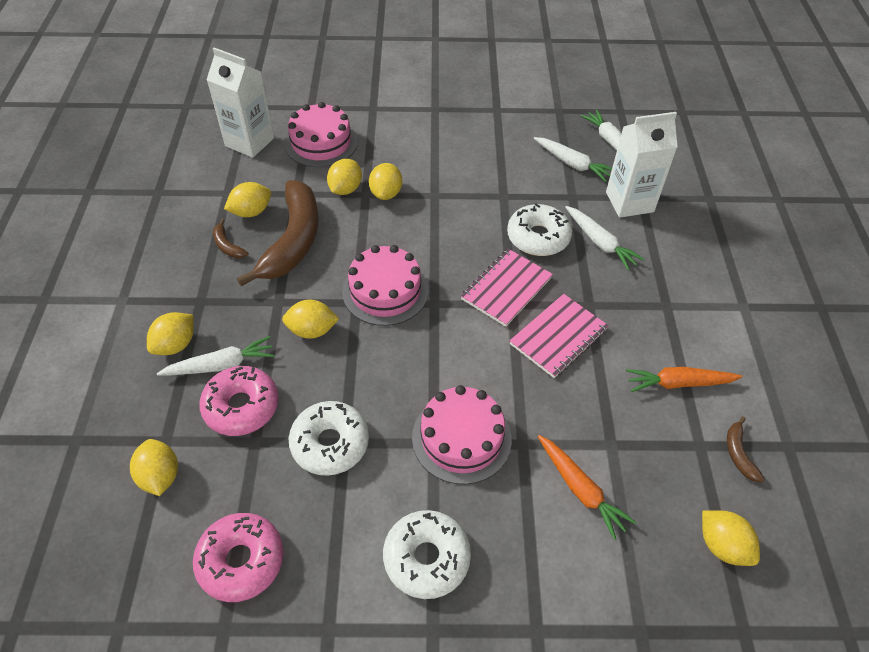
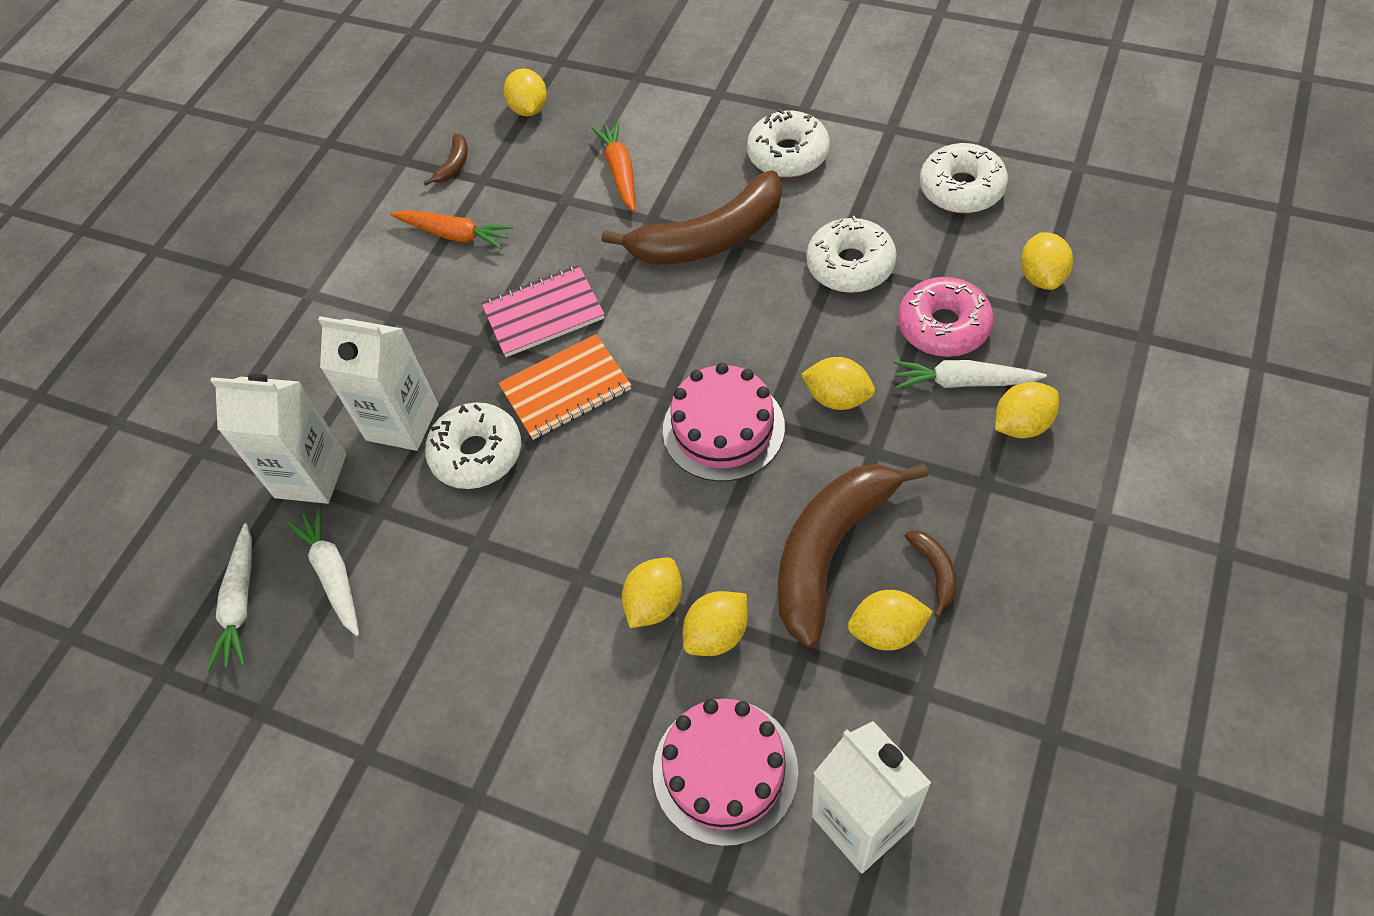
camera: 150 degrees left, 5 degrees up
pink donut [193,513,284,602] -> white donut [920,143,1008,213]
pink cake [412,385,512,485] -> brown banana [602,170,782,265]
pink notebook [461,249,553,327] -> orange notebook [499,334,631,440]
white carrot [565,206,644,270] -> white carton [318,316,439,451]

